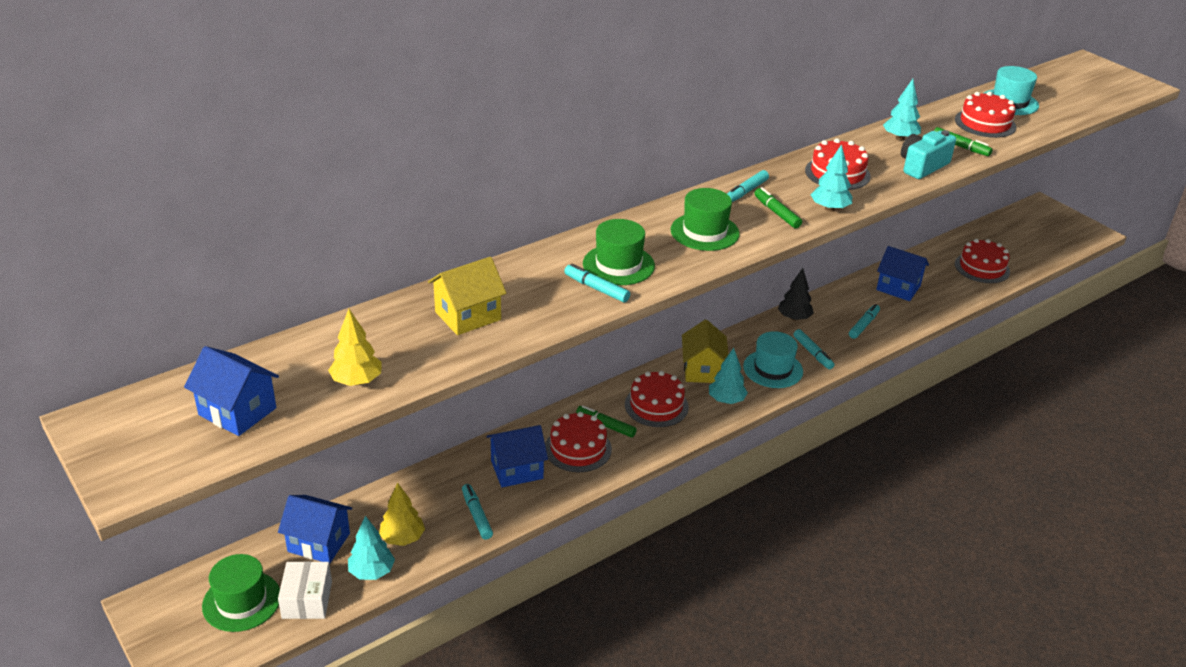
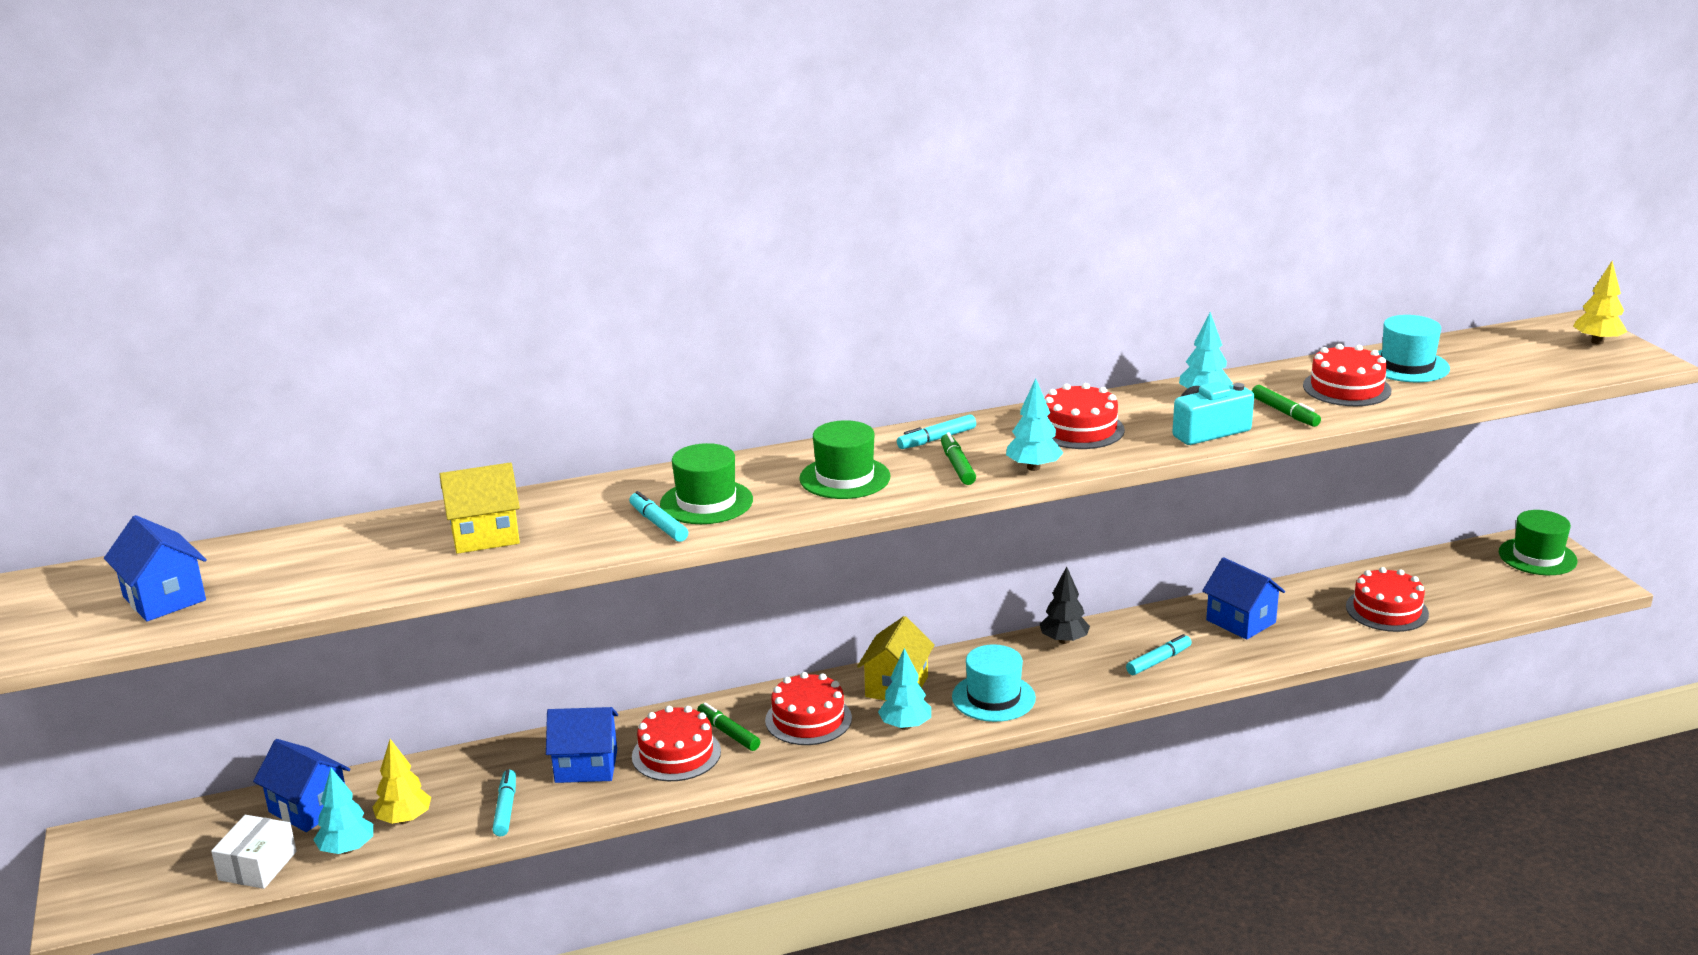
camera: 20 degrees right, 10 degrees down
green hat [202,554,280,632] -> green hat moved to [1499,510,1578,575]
yellow tree [328,309,382,386] -> yellow tree moved to [1573,261,1627,344]
turquoise marker [793,329,834,369] -> none

